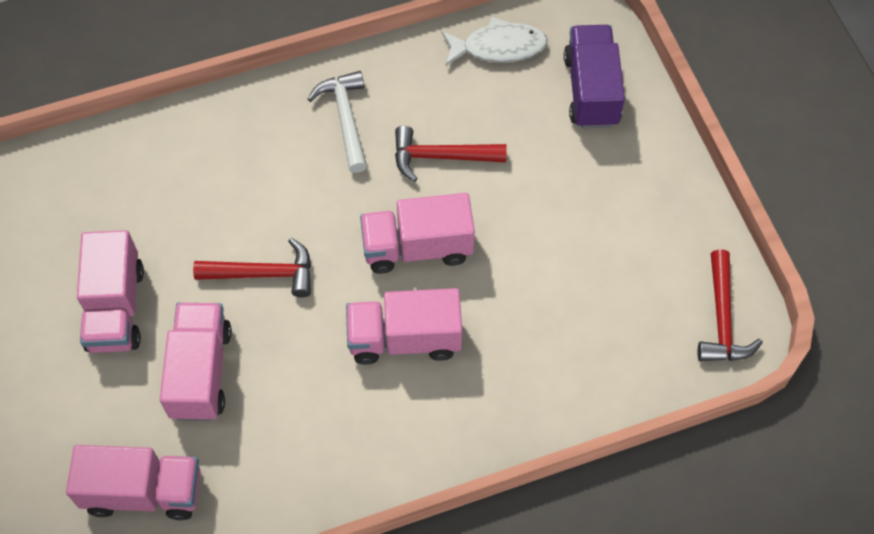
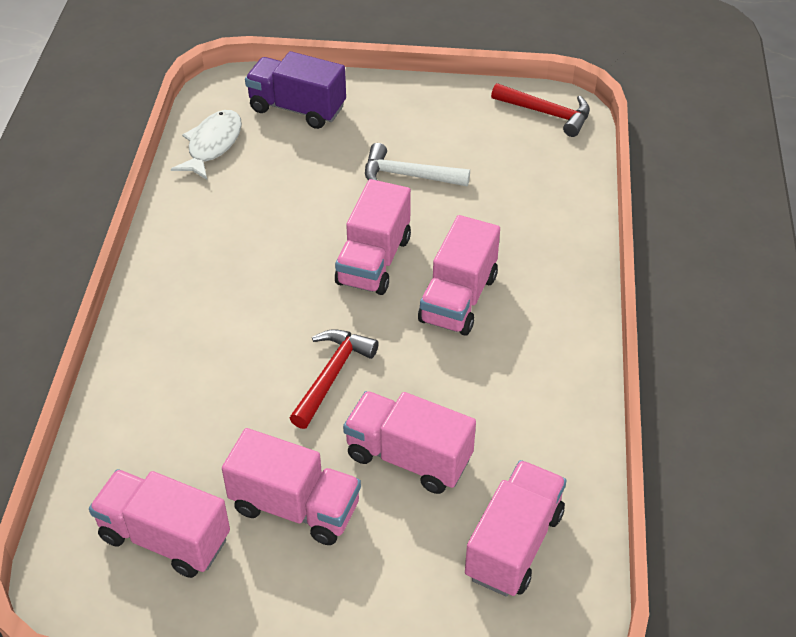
camera: 65 degrees left, 15 degrees down
white hammer [308,71,367,173] -> white hammer moved to [365,143,470,186]
red hammer [395,126,506,182] -> none
none -> pink truck [89,469,230,578]

